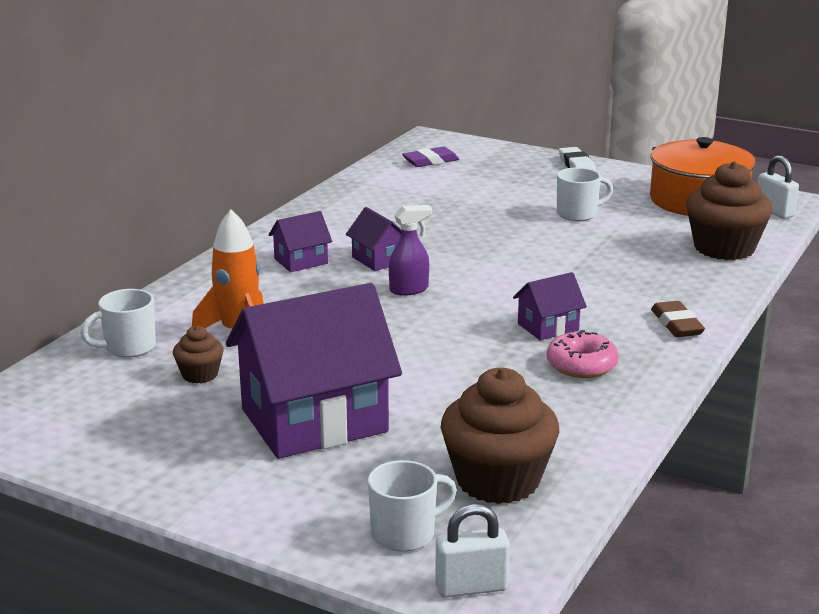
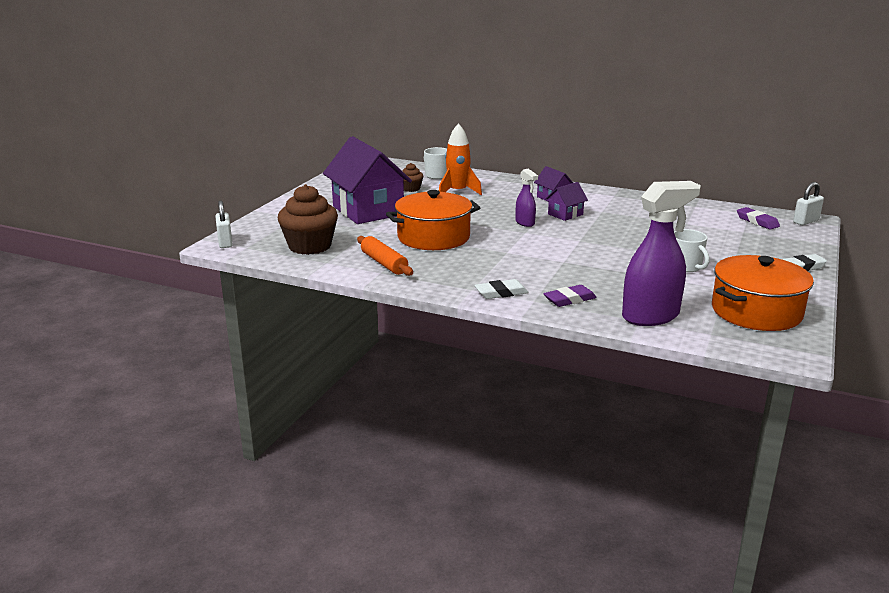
camera: 85 degrees right, 0 degrees up
white mug [368,460,457,552] -> none
purple house [513,272,587,340] -> none
pink donut [547,330,619,378] -> none
brown eraser [651,301,705,337] -> white eraser [474,279,529,299]
brown cupcake [686,161,773,260] -> purple spray bottle [622,181,701,326]
white padlock [758,155,799,219] -> white padlock moved to [793,182,824,225]
none -> orange rolling pin [357,236,413,276]
none -> orange pot [386,190,481,250]
none -> purple eraser [544,285,597,307]

